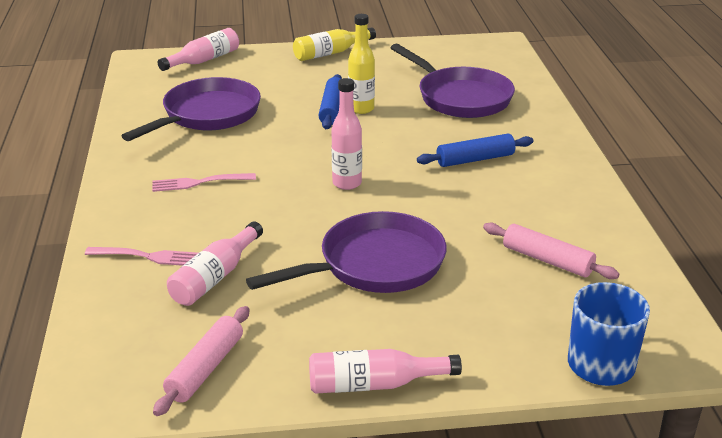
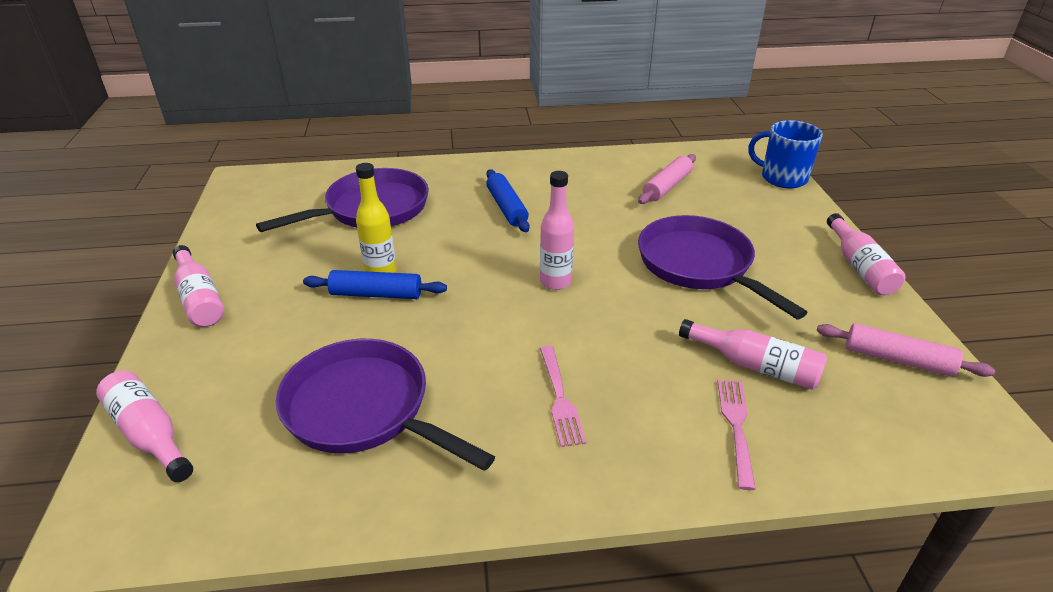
camera: 90 degrees left, 5 degrees up
yellow bottle [293,27,376,61] -> pink bottle [173,245,224,327]

